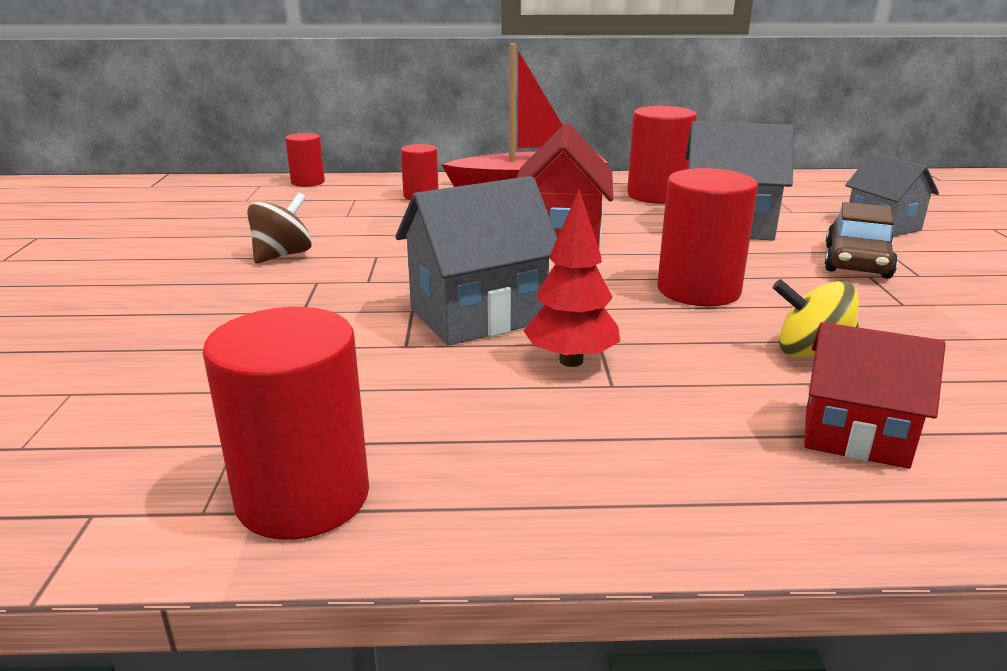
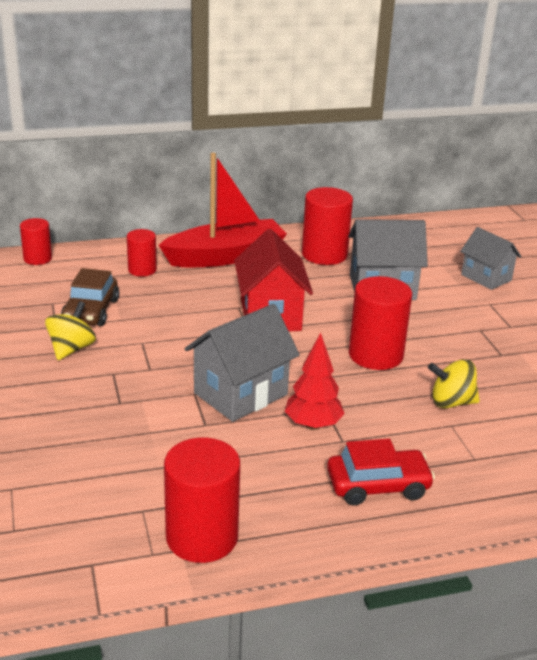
camera: 15 degrees left, 5 degrees up
brown spinning top [247,193,312,264] -> yellow spinning top [45,301,96,360]
red house [804,322,946,469] -> none
brown car [824,202,898,279] -> brown car moved to [61,268,119,326]
none -> red car [327,439,435,505]

